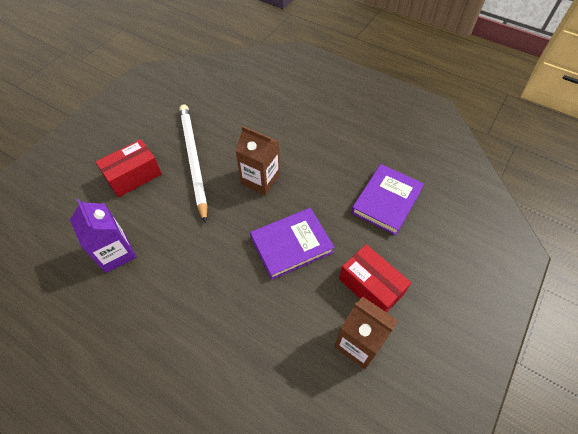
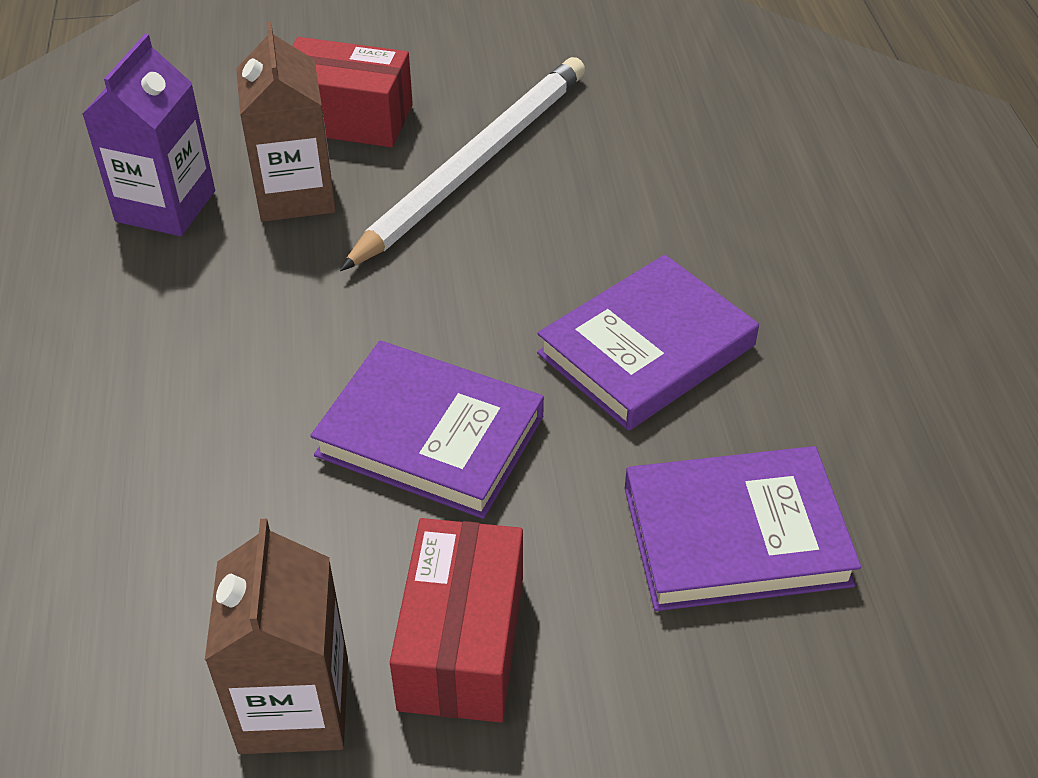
camera: 50 degrees right, 10 degrees down
brown carton [235,126,280,195] -> brown carton moved to [236,22,336,222]
none -> purple book [537,255,759,431]

